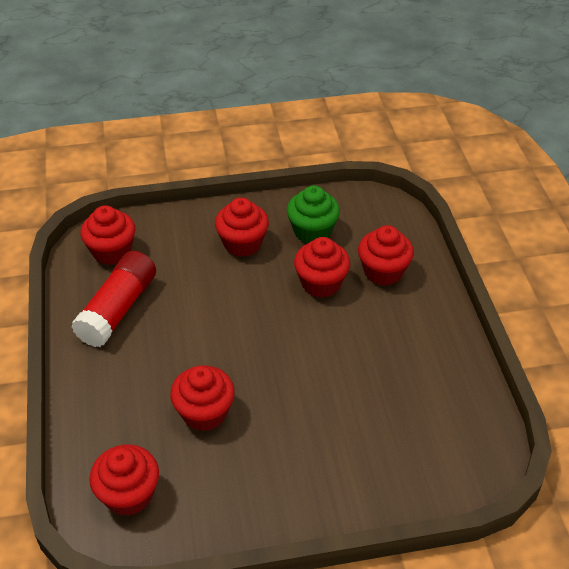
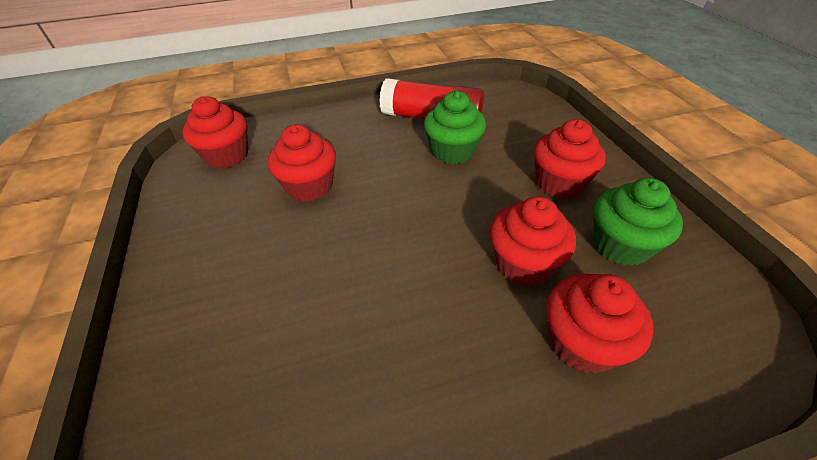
camera: 85 degrees right, 0 degrees up
red cupcake [80,205,135,265] -> none
none -> green cupcake [424,91,486,164]

